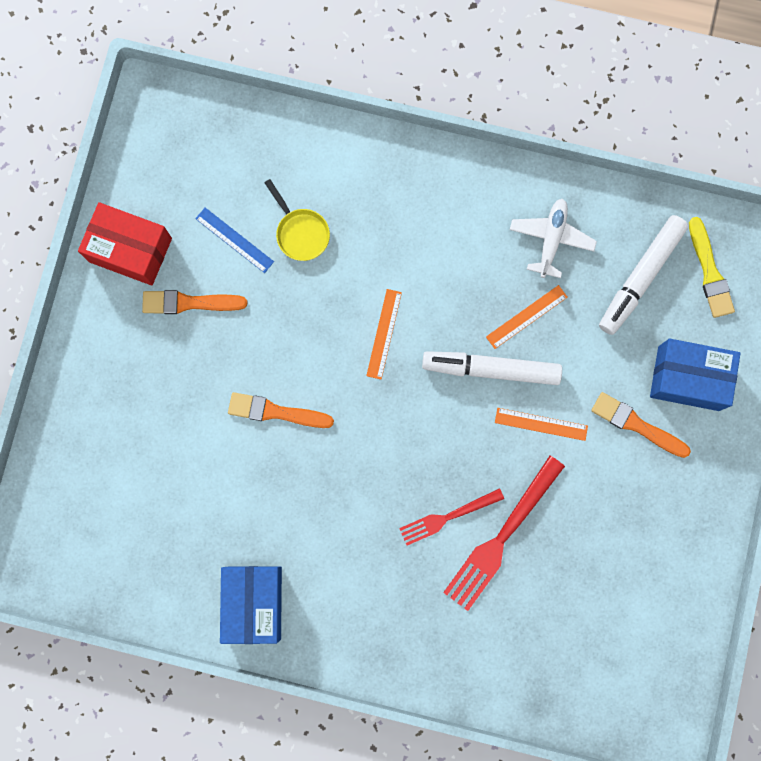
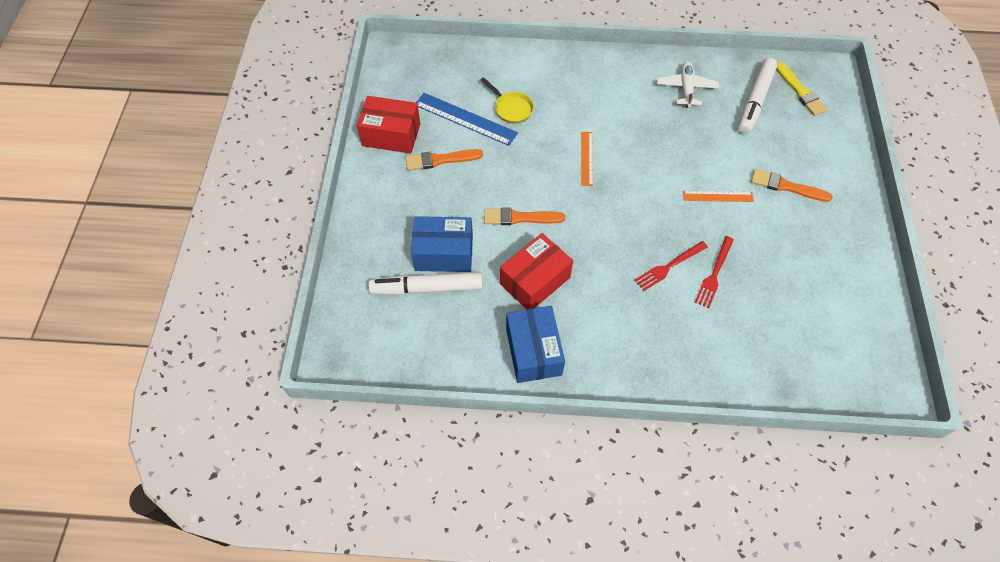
camera: 10 degrees left, 20 degrees down
blue ruler [195,208,274,273] -> blue ruler [416,93,518,146], size x1.67
white marker [422,351,562,385] -> white marker moved to [368,272,483,295]
red fork [443,456,565,611] -> red fork [695,236,734,308], size x0.62
orange ruler [486,285,568,349] -> none
blue box [650,338,741,411] -> blue box moved to [411,216,473,272]
none -> red box [500,233,573,309]

